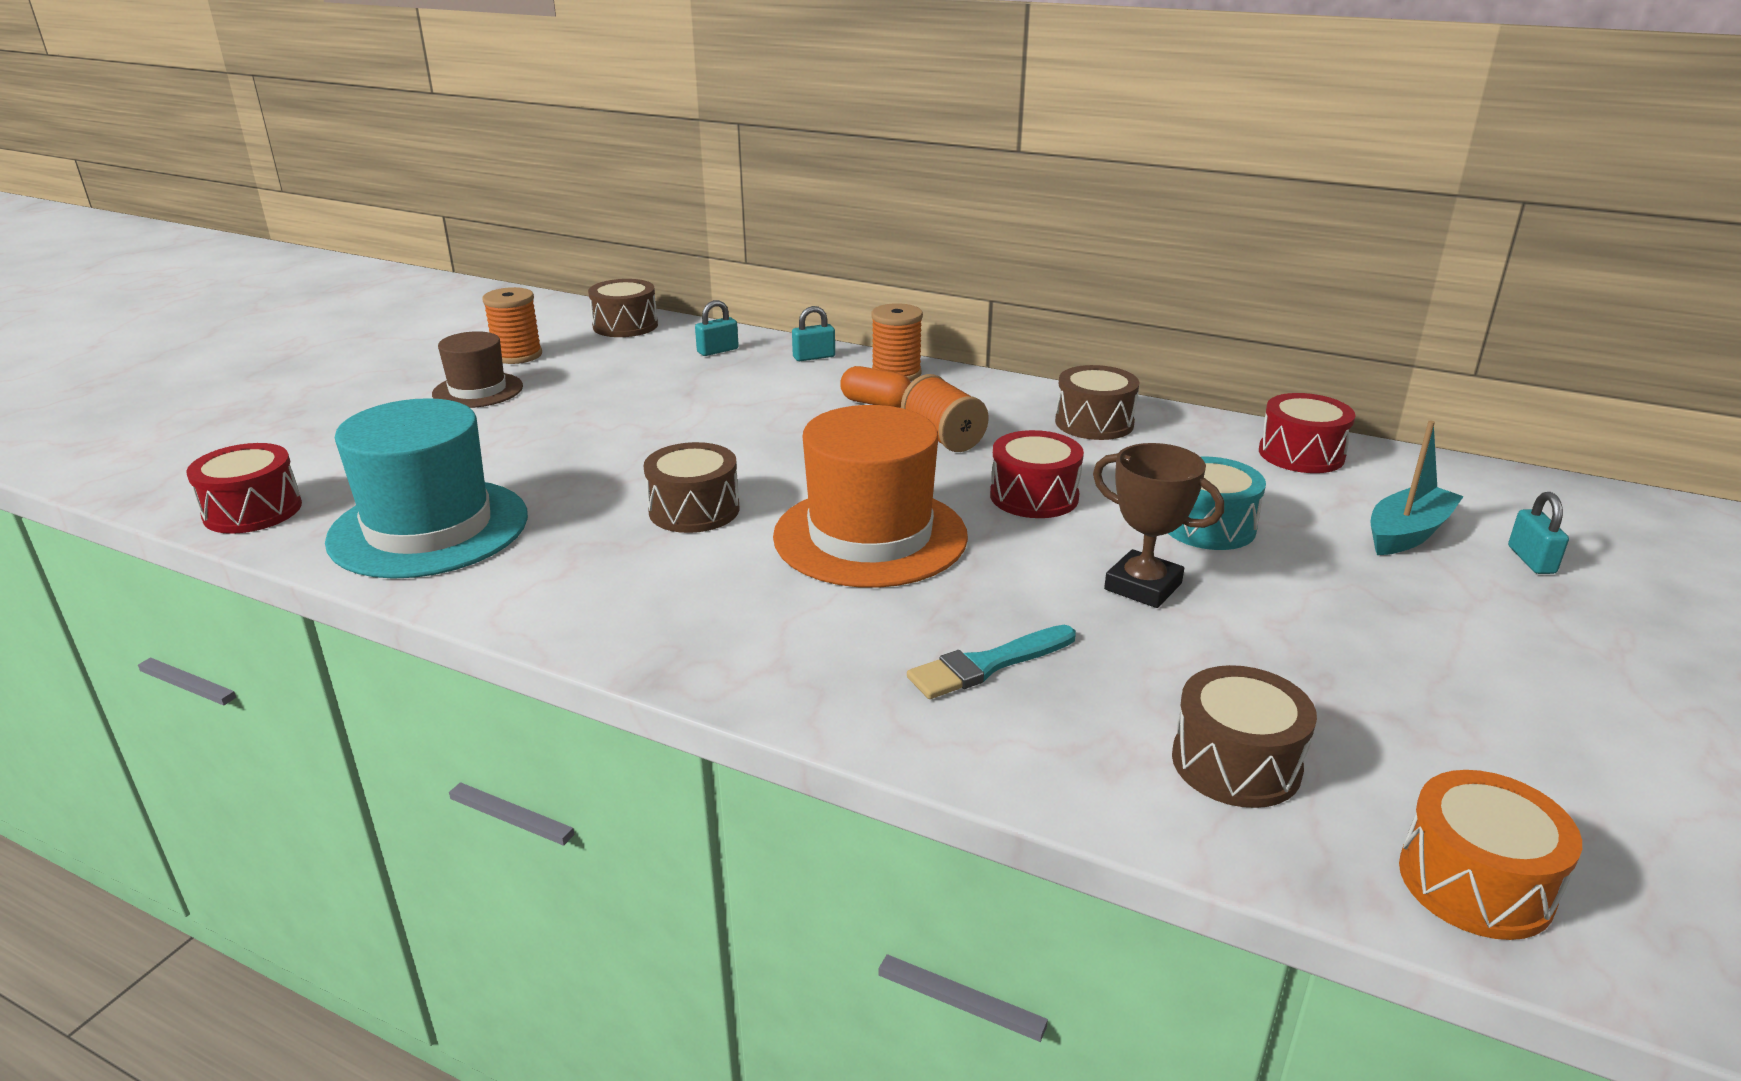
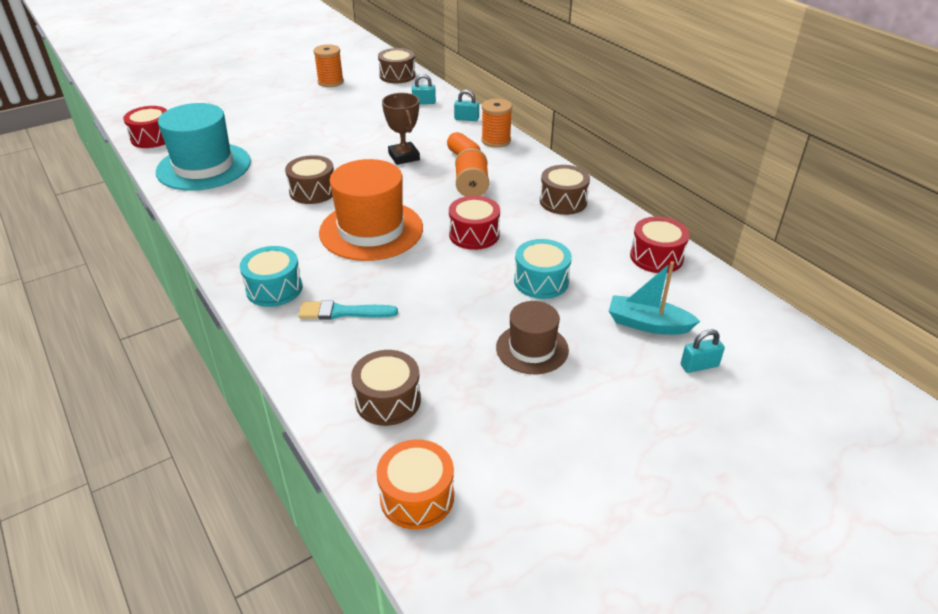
camera: 30 degrees right, 10 degrees up
brown hat [432,331,523,408] -> brown hat moved to [496,301,569,374]
brown trophy [1093,443,1224,608] -> brown trophy moved to [382,93,420,165]
turquoise boat [1370,421,1464,555] -> turquoise boat turned 150 degrees counterclockwise [609,261,700,335]
turquoise padlock [1508,492,1569,574] -> turquoise padlock turned 45 degrees clockwise [681,329,725,373]
none -> turquoise drum [240,246,302,307]

